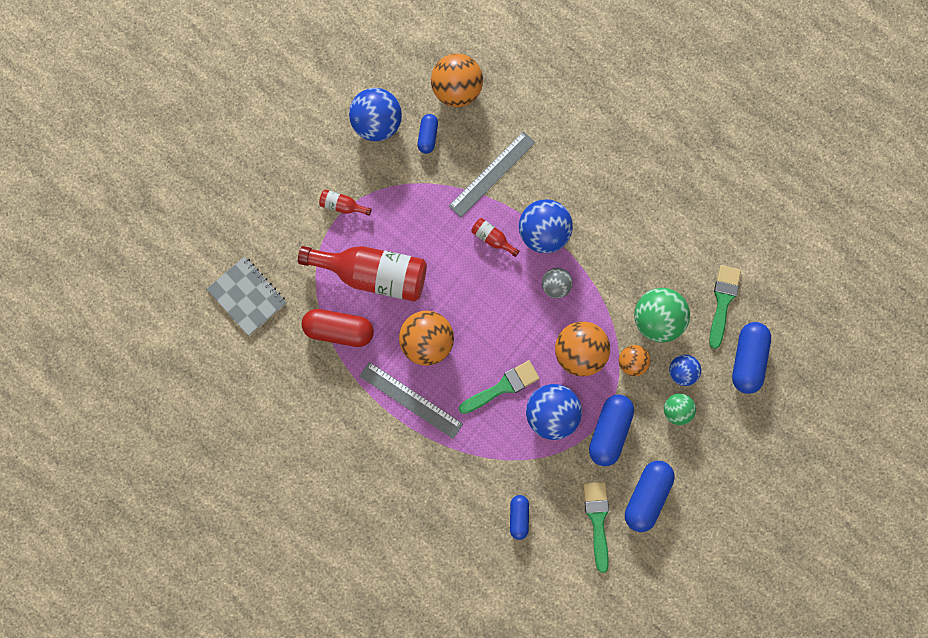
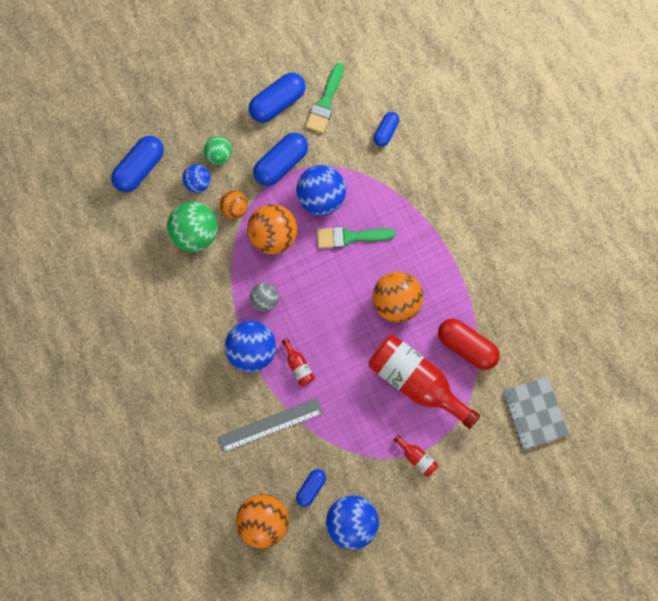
camera: 155 degrees left, 0 degrees up
grey ruler [359,362,463,439] -> none
green brush [709,265,741,349] -> none

